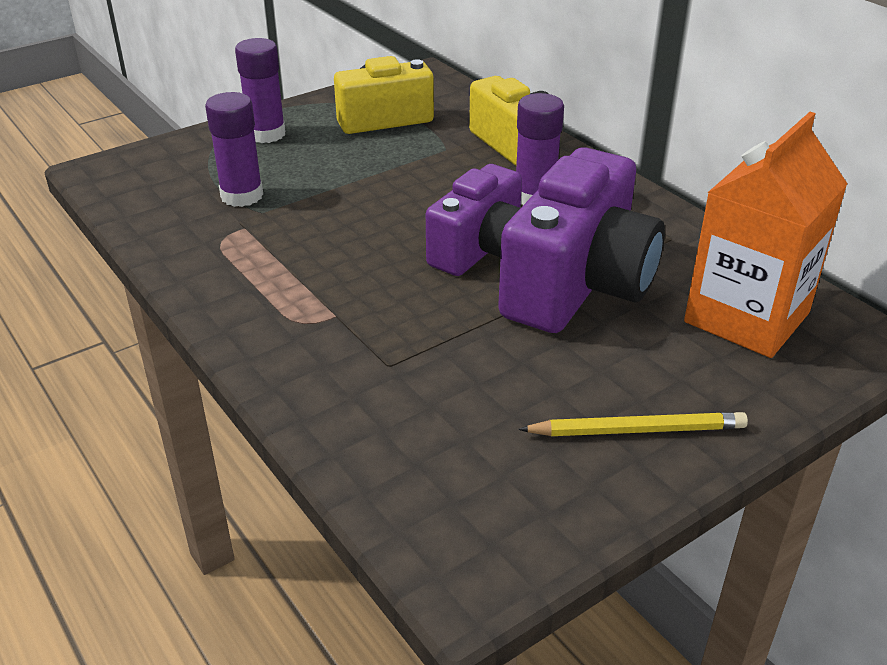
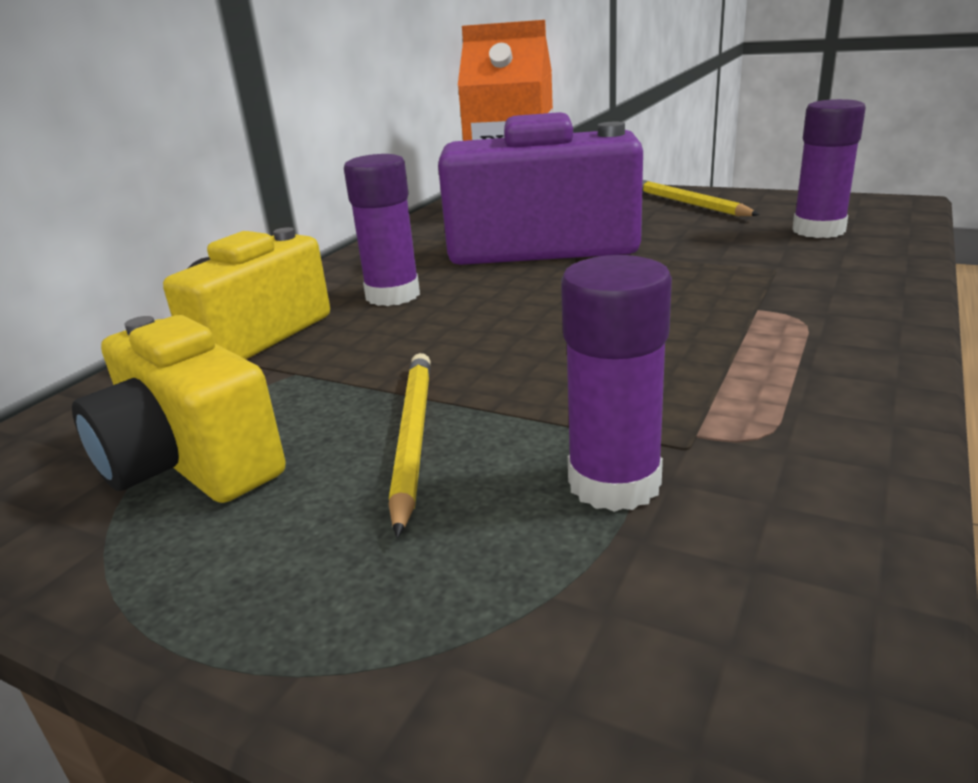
camera: 115 degrees left, 10 degrees down
purple glue stick [235,38,286,143] -> purple glue stick moved to [792,99,866,238]
purple camera [426,164,522,276] -> none
none -> yellow pencil [388,353,431,538]

